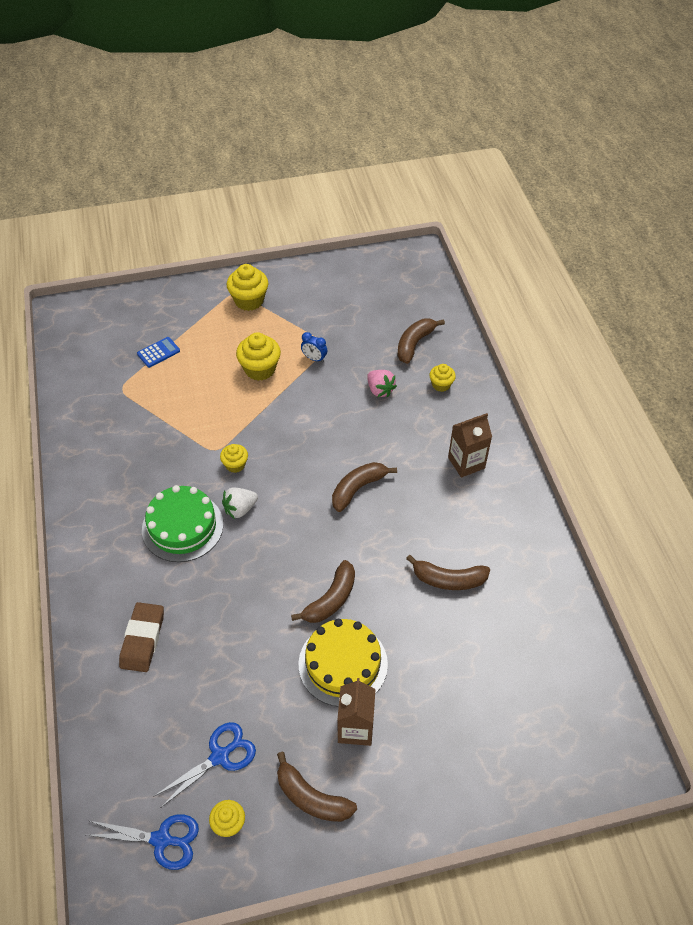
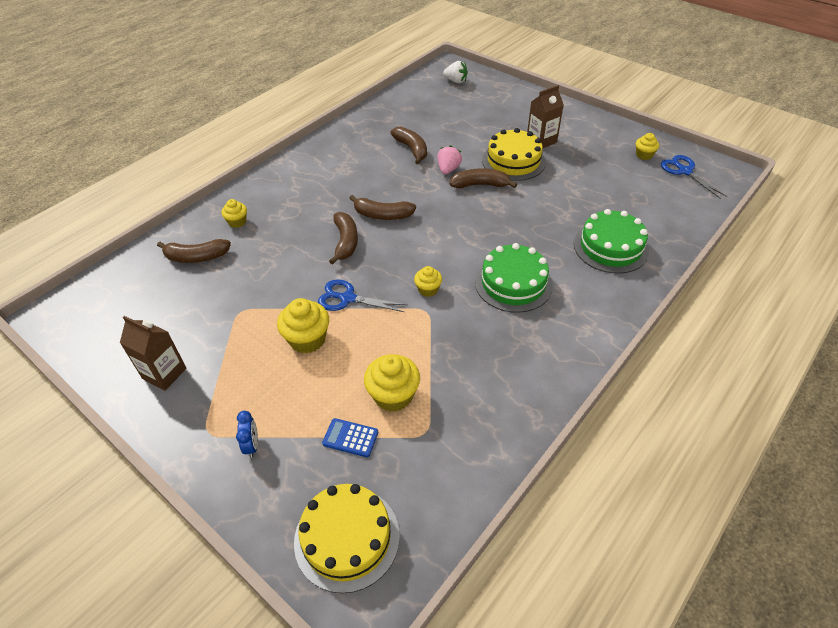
camera: 125 degrees left, 5 degrees down
brown eraser [119,602,164,672] -> green cake [574,209,649,274]
blue scissors [153,722,256,807] -> blue scissors moved to [318,279,408,312]
white strawberry [222,488,258,519] -> white strawberry moved to [443,61,468,83]
yellow cupcake [227,264,268,311] -> yellow cupcake moved to [364,354,420,412]
brown banana [277,752,357,822] -> brown banana moved to [329,212,358,265]
blue clock [301,332,327,363] -> blue clock moved to [236,411,258,458]
pink strawberry [367,370,397,397] -> pink strawberry moved to [437,145,462,174]
brown carton [448,413,492,478] -> brown carton moved to [120,316,186,391]
none -> yellow cake [294,484,400,593]

